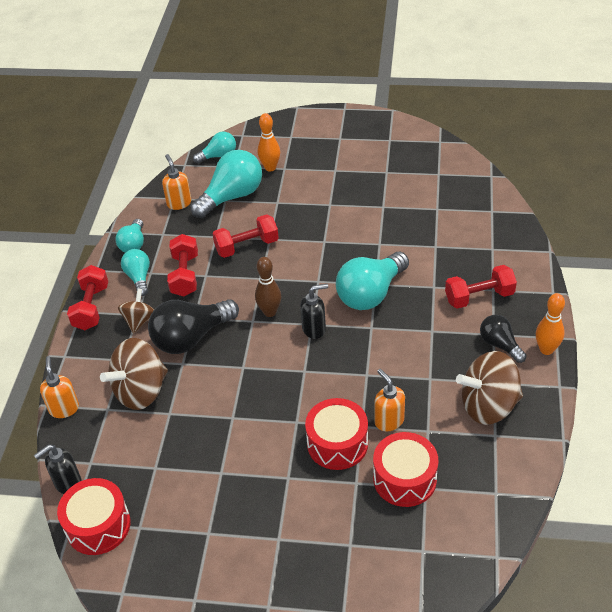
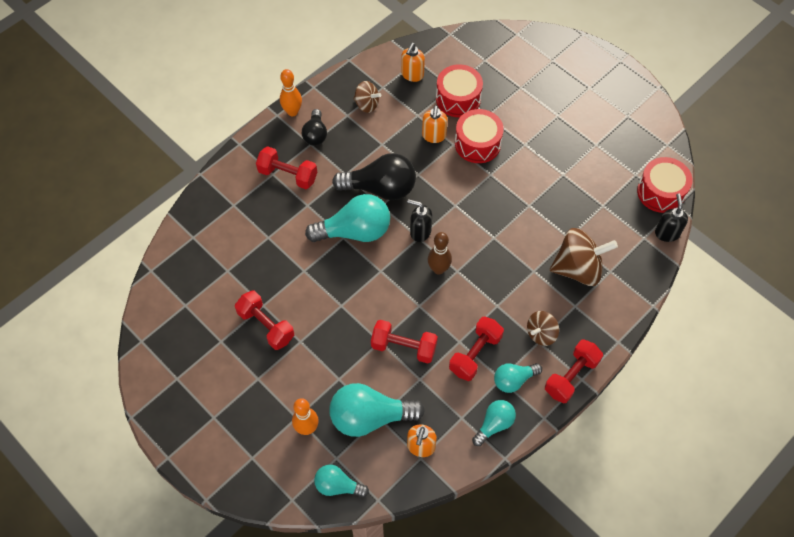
camera: 145 degrees left, 15 degrees up
black soap dispenser [34,444,82,494] -> black soap dispenser turned 90 degrees counterclockwise [655,193,688,242]
orange soap dispenser [40,356,79,418] -> orange soap dispenser moved to [401,43,425,82]
turquoise light bulb [121,249,150,296] -> turquoise light bulb turned 45 degrees clockwise [494,363,542,393]
black light bulb [148,299,239,354] -> black light bulb moved to [332,153,416,200]
brown spinning top [456,351,523,425] -> brown spinning top [353,81,381,113], size x0.56
none -> red dumbbell [235,291,294,350]

